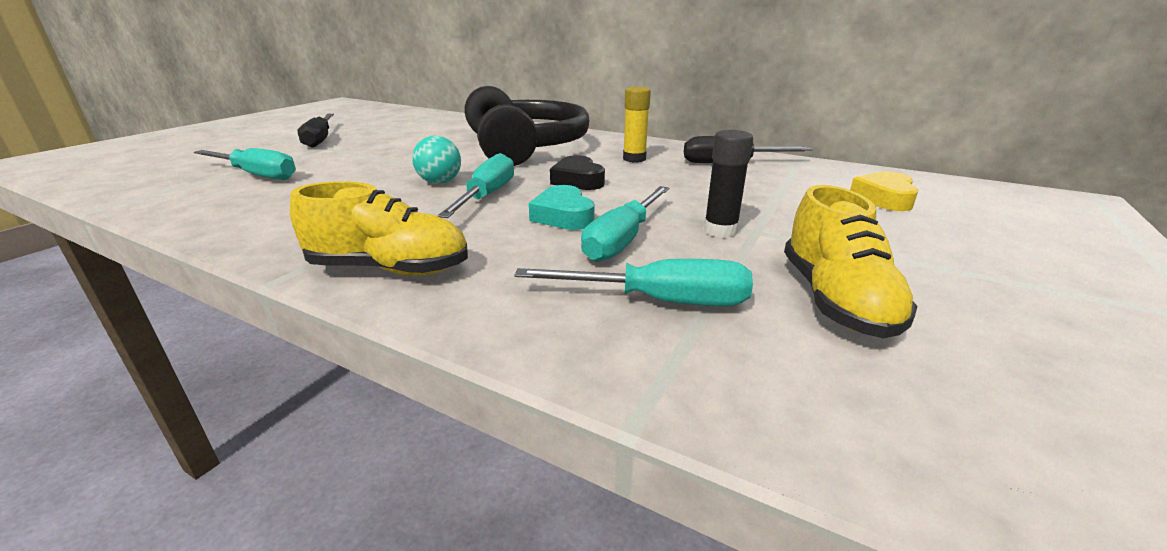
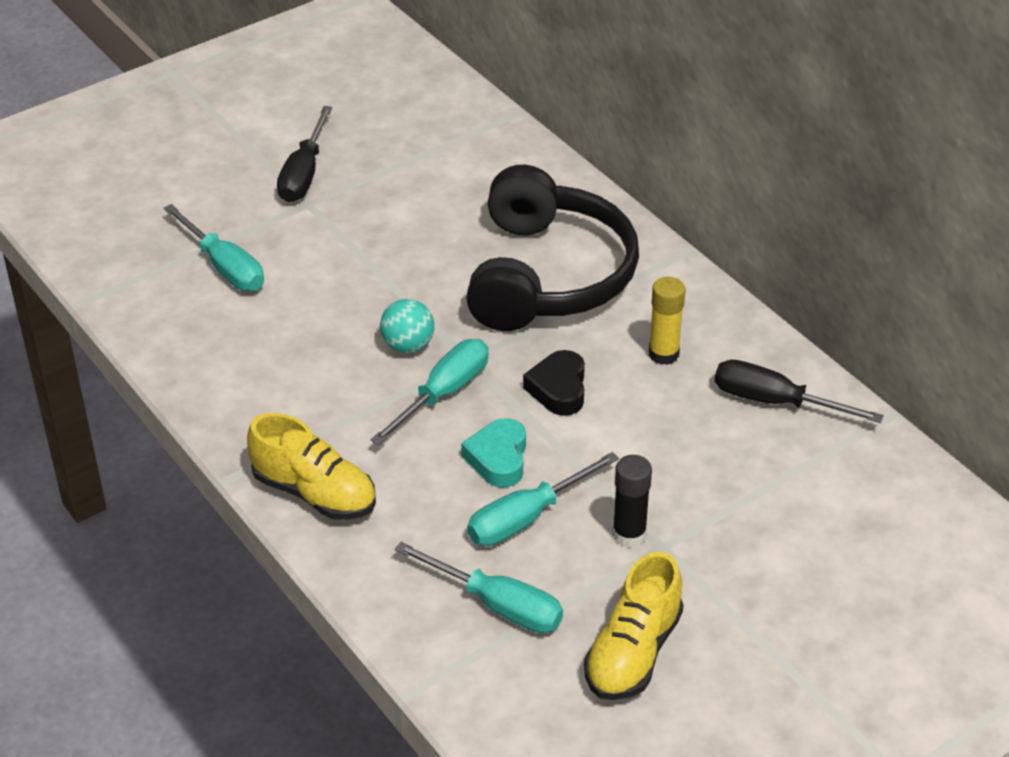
camera: 25 degrees right, 15 degrees up
yellow heart [850,171,919,211] -> none

